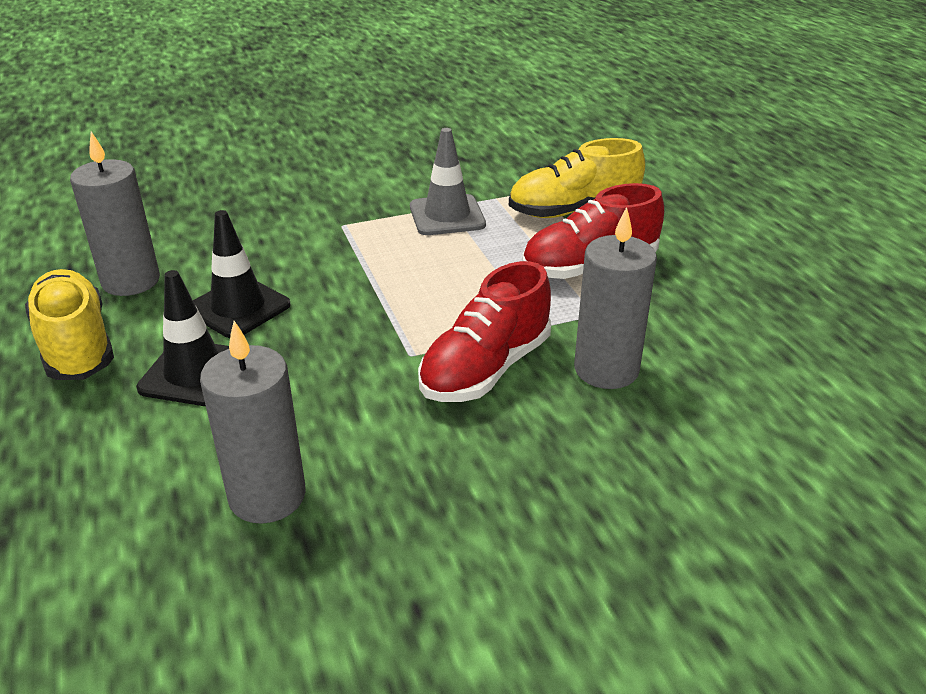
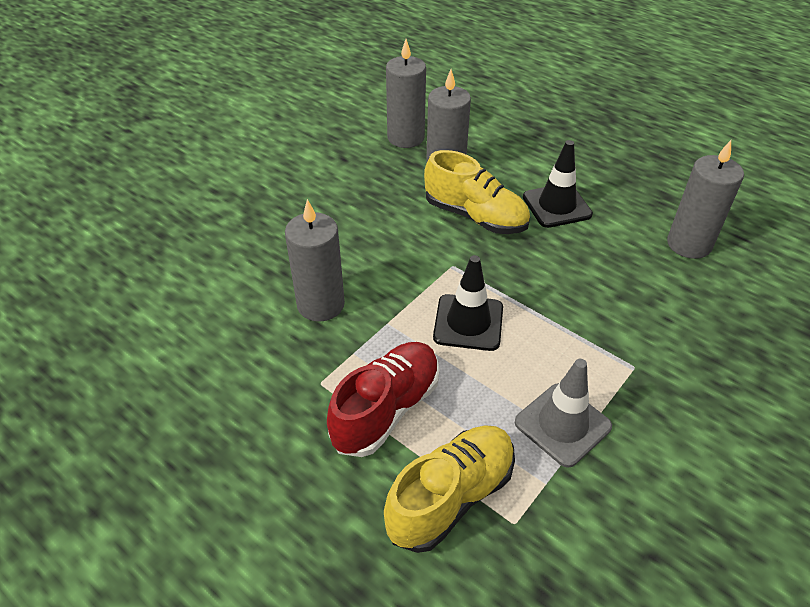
camera: 150 degrees right, 10 degrees up
yellow shoe [25,269,114,380] -> yellow shoe moved to [424,150,530,234]
black traffic cone [193,210,291,338] -> black traffic cone moved to [433,255,503,351]
red shoe [418,261,551,402] -> none
none -> grey candle [386,39,426,148]

